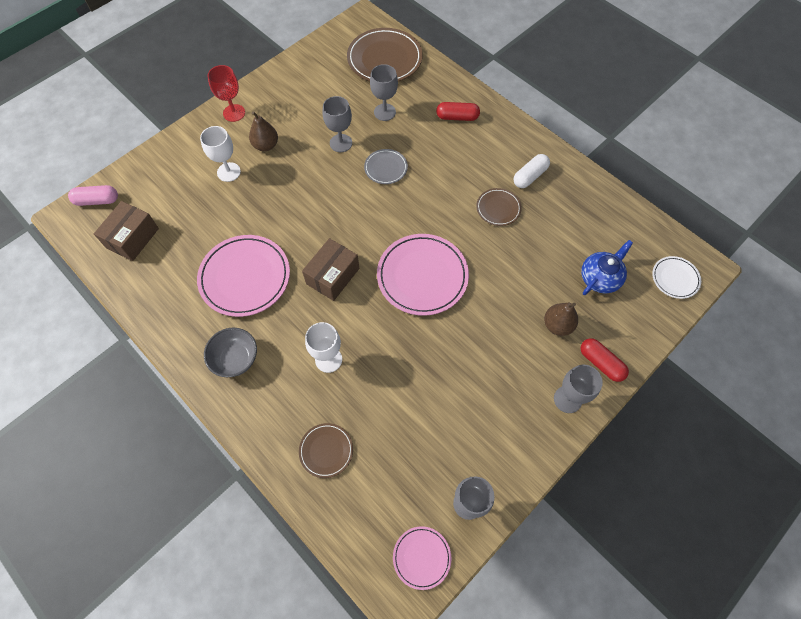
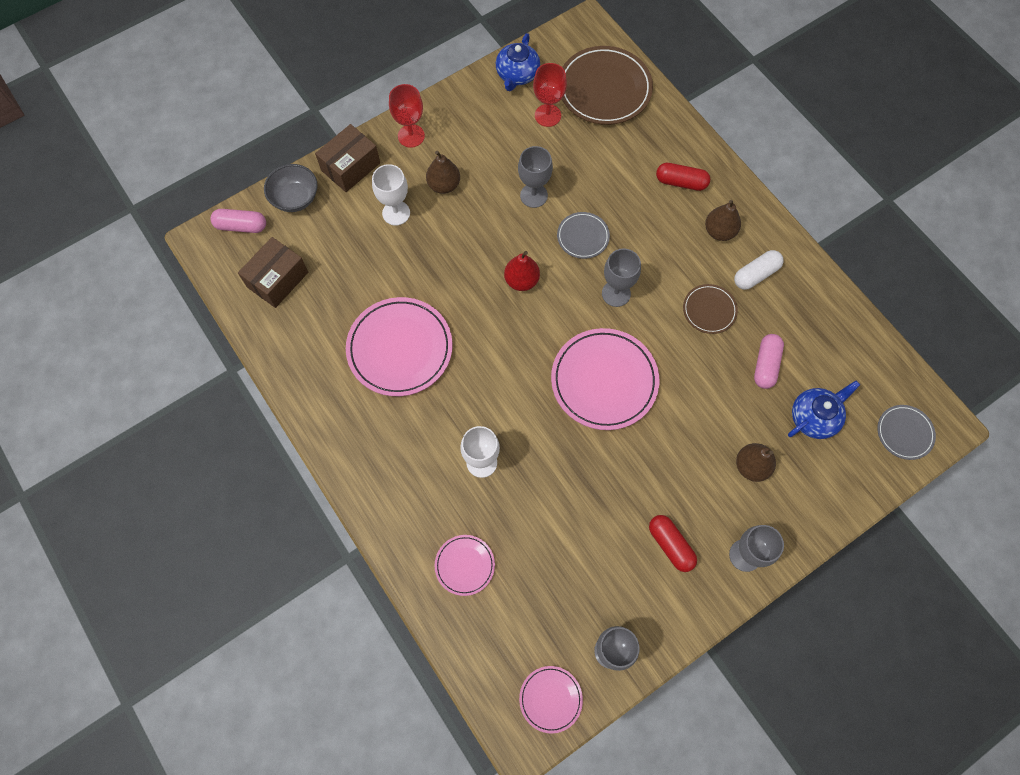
camera: 10 degrees right, 5 degrees up
grey bowl [204,328,257,377] -> grey bowl moved to [264,164,318,212]
brown plate [299,423,353,478] -> pink plate [435,535,495,596]
brown box [302,238,359,301] -> brown box moved to [315,124,380,192]
grey goblet [370,64,398,121] -> grey goblet moved to [602,248,641,307]
red capsule [580,338,629,382] -> red capsule moved to [649,515,697,572]
white plate [652,256,701,299] -> grey plate [878,405,936,460]
none -> blue teapot [496,33,540,91]
none -> red pear [504,251,540,291]
none -> red goblet [533,63,567,127]
none -> brown pear [705,200,741,241]
none -> pink capsule [754,334,784,389]

